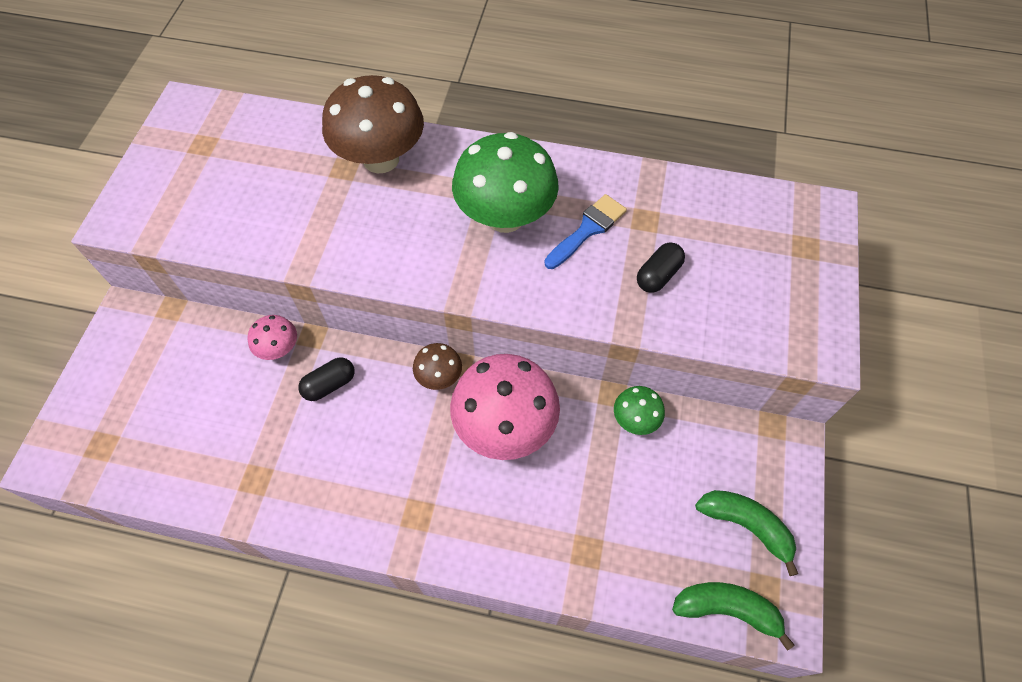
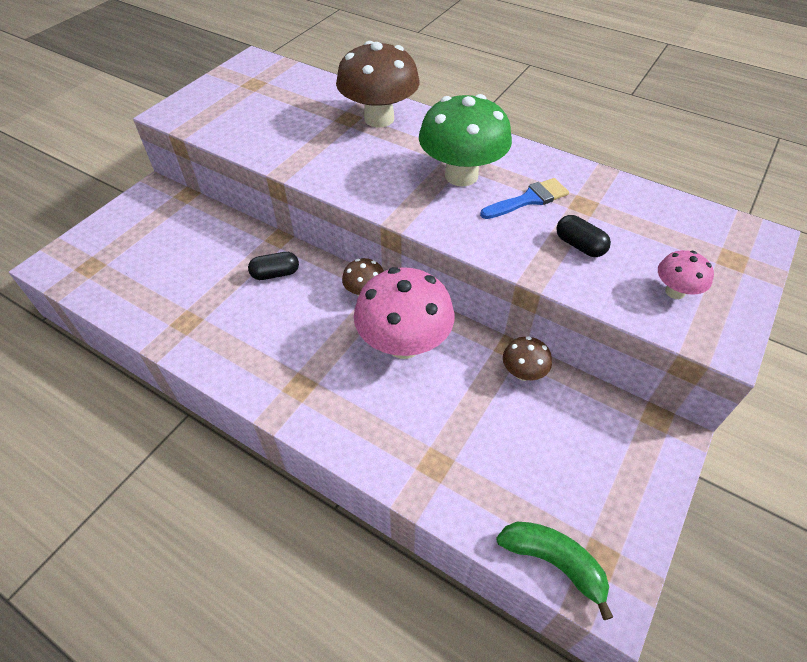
camera: 20 degrees right, 10 degrees down
pink mushroom [247,315,297,360] -> pink mushroom moved to [658,250,714,299]
green mushroom [614,386,665,435] -> brown mushroom [503,336,552,381]
black capsule [637,243,685,293] -> black capsule turned 75 degrees clockwise [556,215,611,257]
green banana [695,490,798,576] -> none

